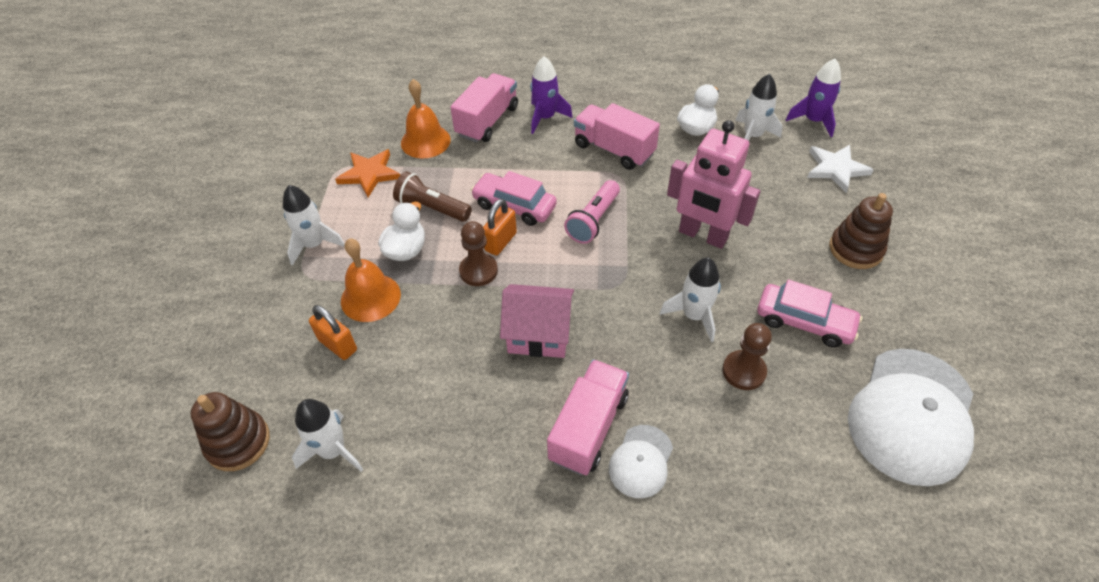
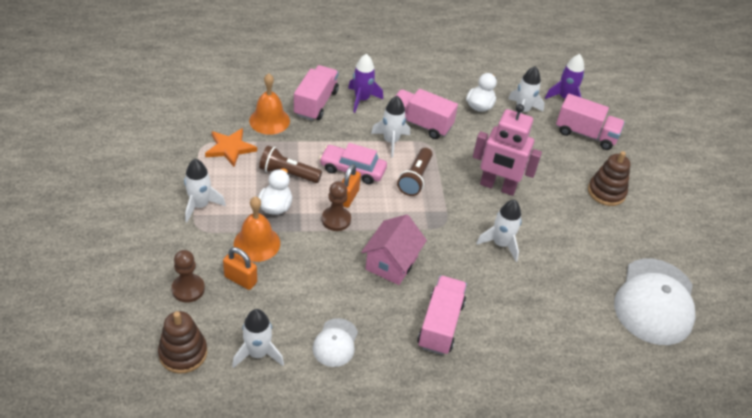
camera: 15 degrees left, 5 degrees down
pink house [500,284,574,358] -> pink house turned 60 degrees counterclockwise [361,214,427,285]
pink flashlight [564,180,620,244] -> brown flashlight [397,148,433,196]
white cap [609,425,673,498] -> white cap moved to [313,318,358,367]
brown pawn [722,323,772,390] -> brown pawn moved to [172,250,205,303]
pink car [757,279,862,347] -> none
white star [807,145,874,193] -> pink truck [556,94,625,150]
none -> white rocket [371,96,410,158]

